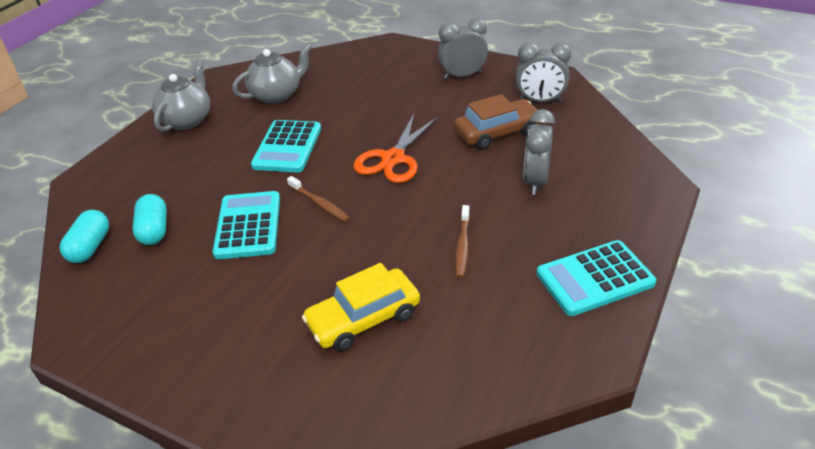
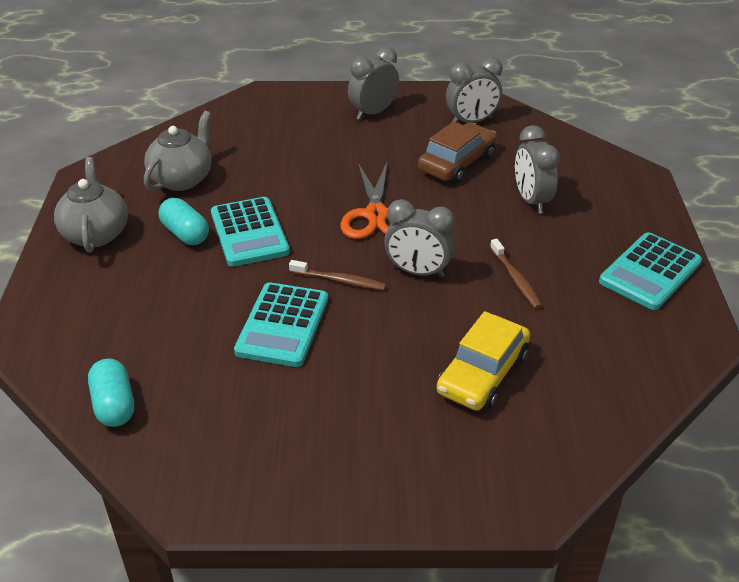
camera: 30 degrees left, 0 degrees up
turquoise capsule [133,194,167,245] -> turquoise capsule moved to [158,198,209,245]
turquoise calculator [212,191,280,259] -> turquoise calculator turned 135 degrees counterclockwise [234,282,328,367]
none -> grey clock [384,199,455,278]

